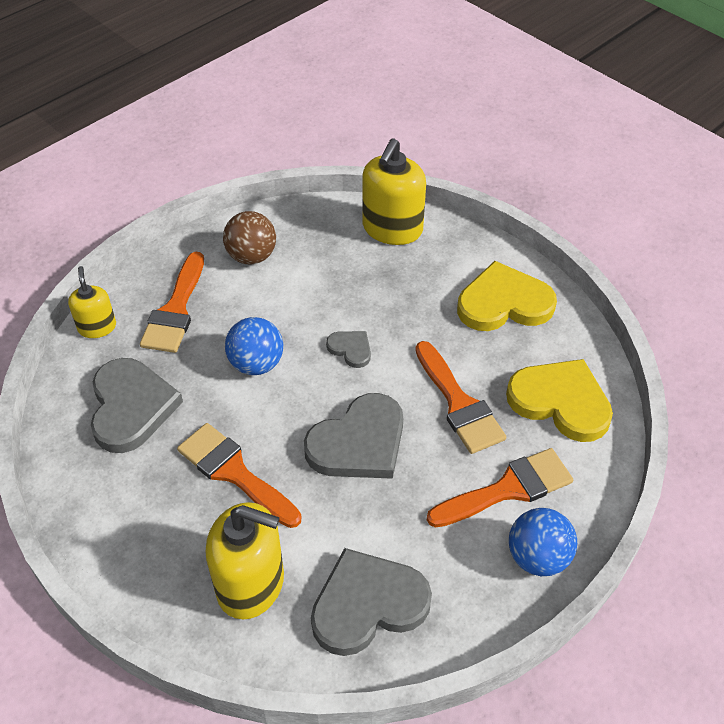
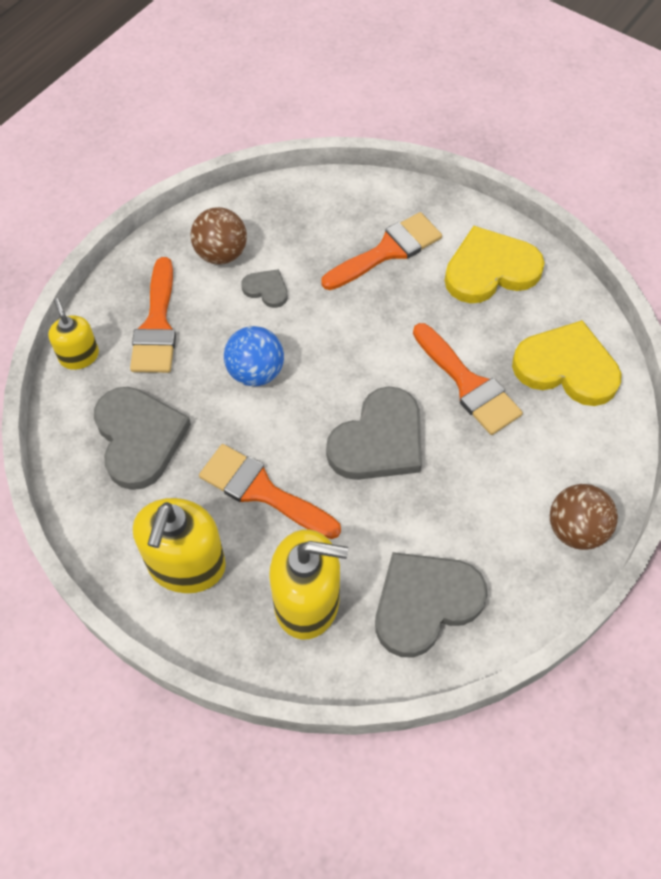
camera: 10 degrees left, 10 degrees up
grey heart [326,331,371,368] -> grey heart moved to [241,269,288,308]
yellow soap dispenser [363,139,426,245] -> yellow soap dispenser moved to [133,498,226,593]
orange brush [427,448,573,528] -> orange brush moved to [321,212,442,290]
blue ball [509,508,577,576] -> brown ball [550,484,618,550]

